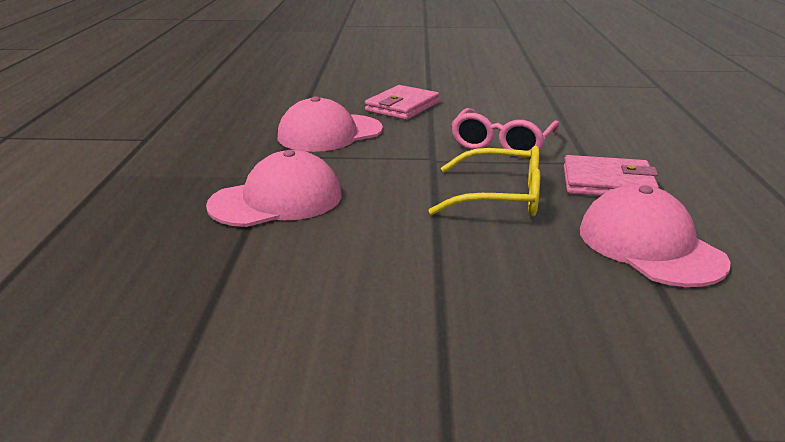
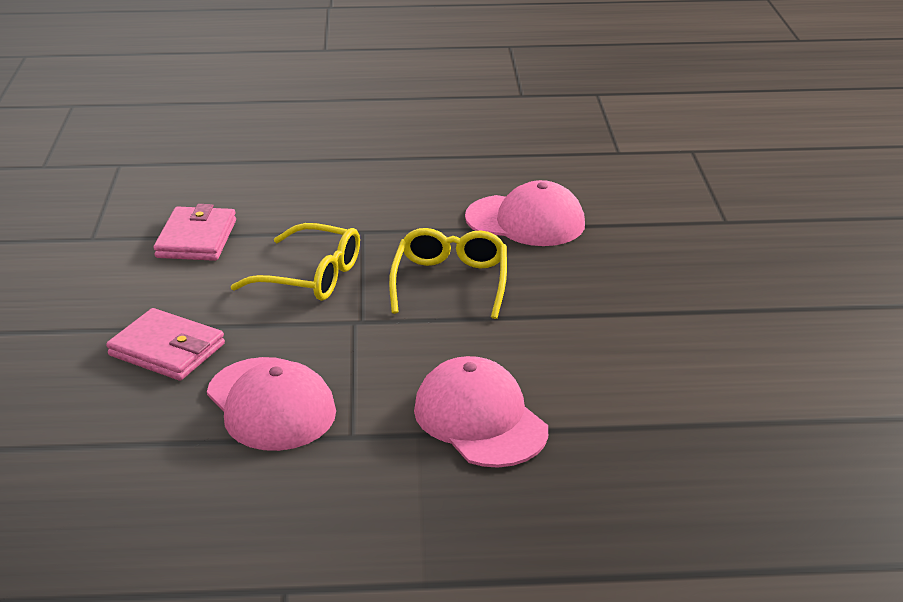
camera: 95 degrees left, 5 degrees up
pink glasses [451,108,560,158] -> yellow glasses [231,223,360,301]
pink wallet [564,155,659,196] -> pink wallet moved to [153,204,236,261]
pink cap [580,184,730,287] -> pink cap turned 135 degrees counterclockwise [465,180,585,246]

